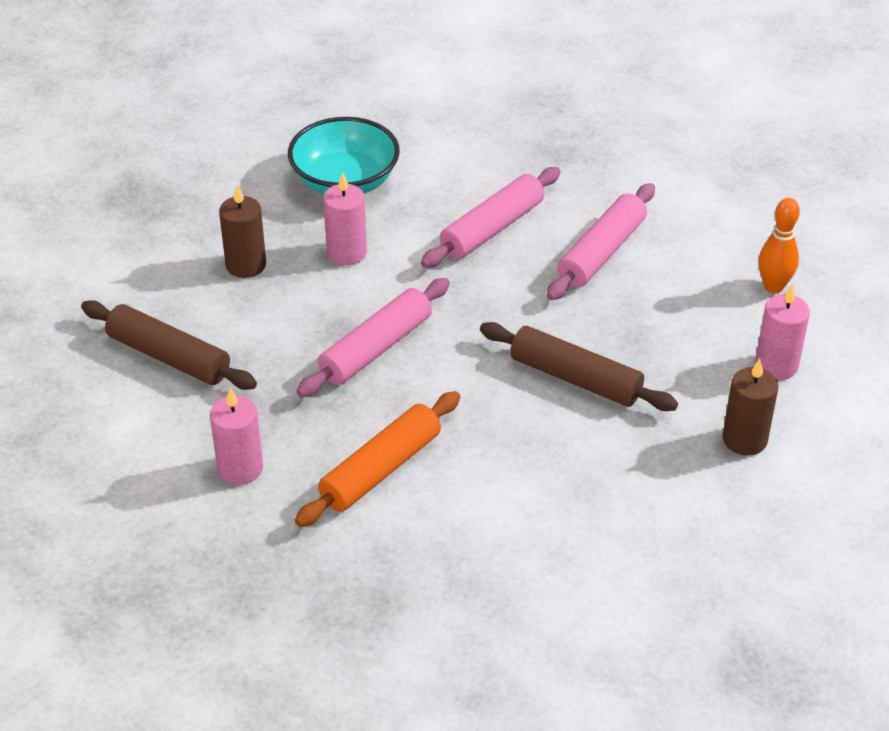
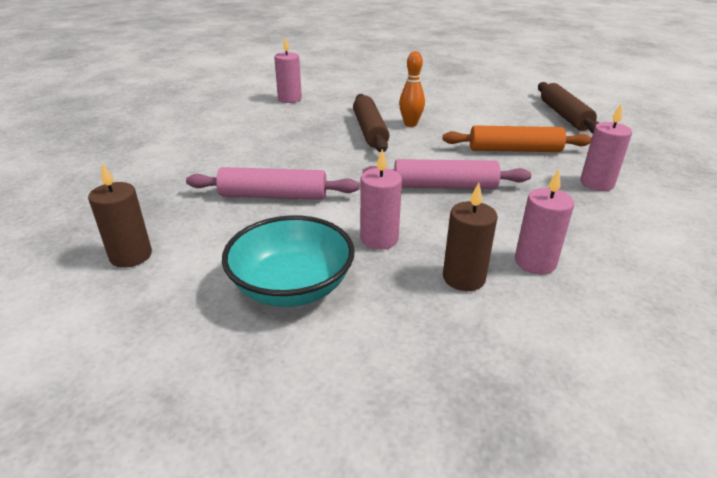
camera: 130 degrees left, 10 degrees down
brown rolling pin [81,300,257,390] -> brown rolling pin moved to [538,82,599,133]
pink rolling pin [547,183,655,301] -> none
brown candle [723,358,778,456] -> brown candle moved to [88,163,152,268]
orange bowling pin [758,198,800,293] -> orange bowling pin moved to [399,51,425,127]
none -> pink candle [515,169,574,274]

